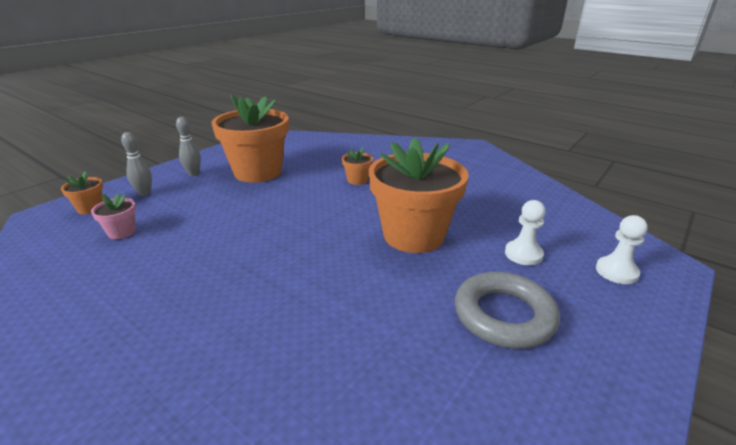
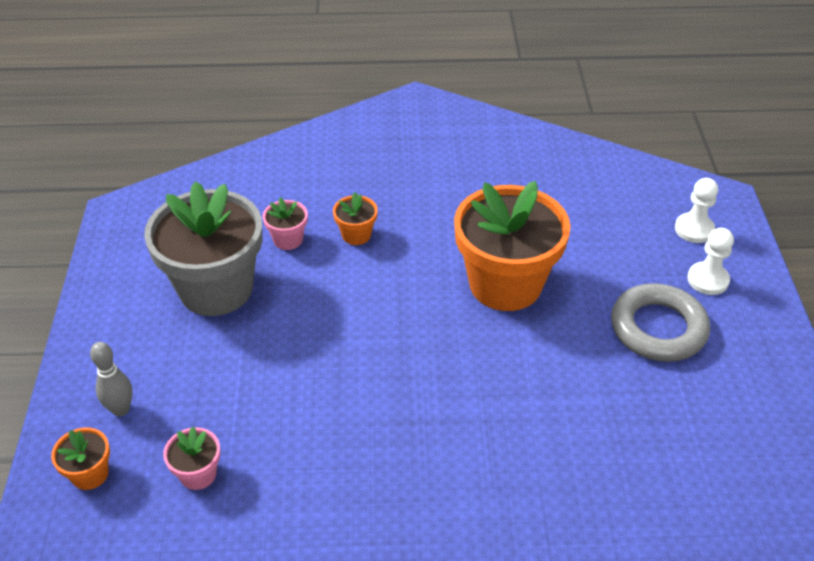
camera: 40 degrees left, 15 degrees up
grey bowling pin [176,117,201,176] -> none
orange flower pot [212,94,289,183] -> grey flower pot [144,181,263,316]
white pawn [505,200,546,265] -> white pawn moved to [687,228,734,295]
none -> pink flower pot [263,197,308,250]

